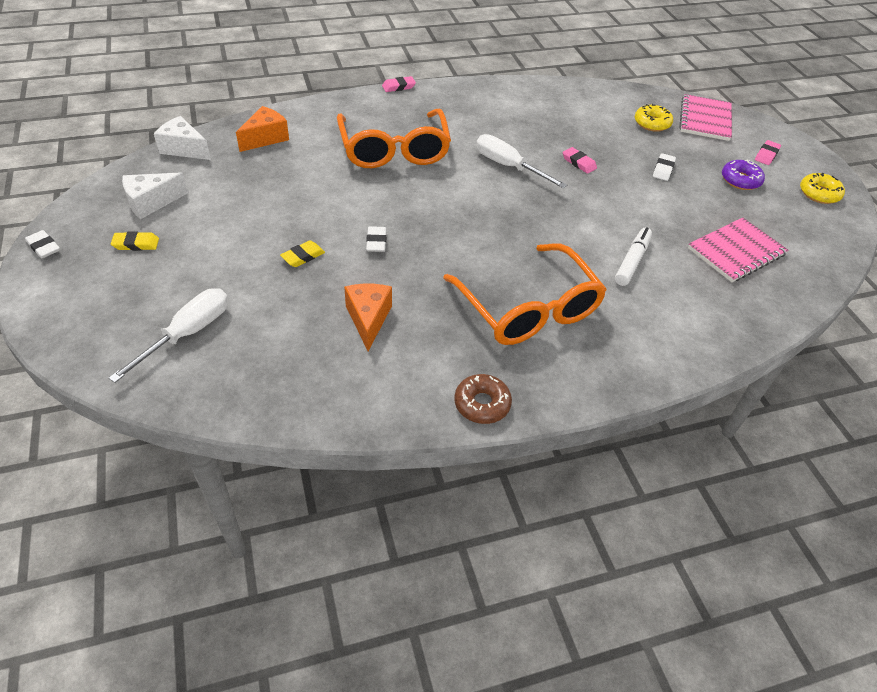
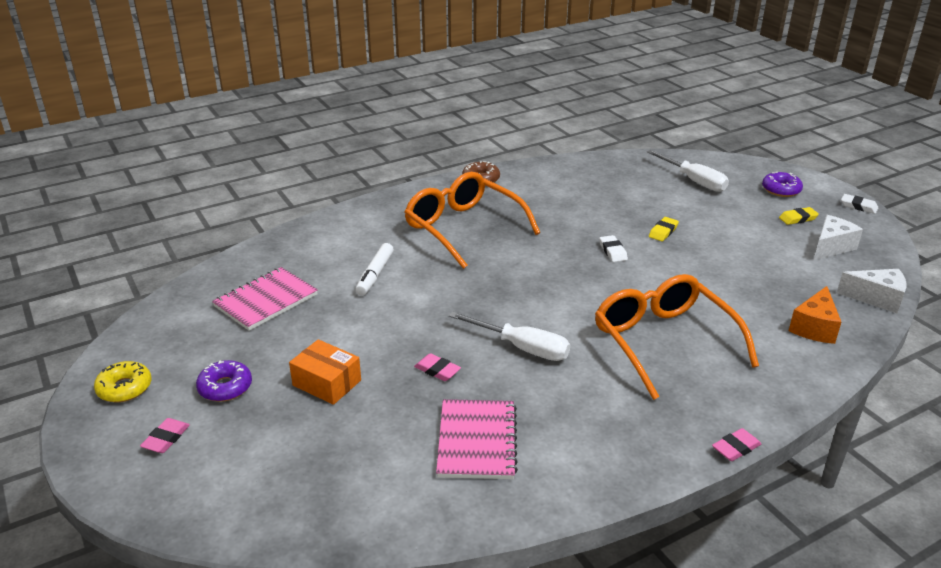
camera: 170 degrees right, 15 degrees down
white screwdriver [109,288,228,383] -> white screwdriver turned 60 degrees counterclockwise [647,150,729,192]
orange cheese [344,284,392,351] -> none
yellow donut [635,104,673,132] -> none
white eraser [653,153,676,181] -> orange box [289,339,361,405]
pink notebook [679,94,732,141] -> pink notebook moved to [436,399,518,479]
none -> purple donut [762,172,803,197]

